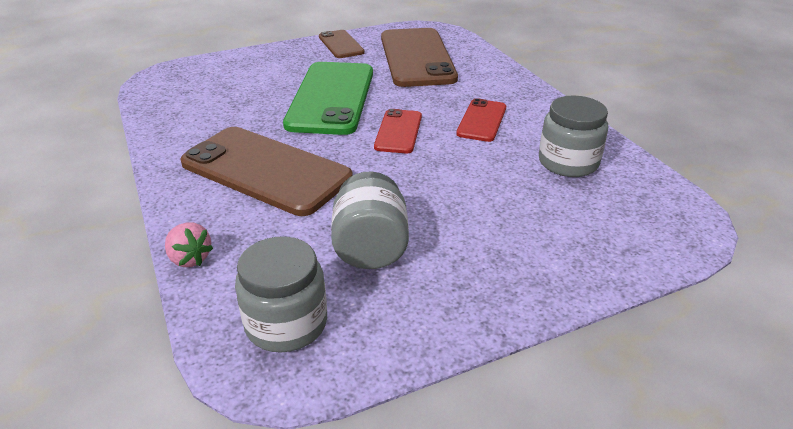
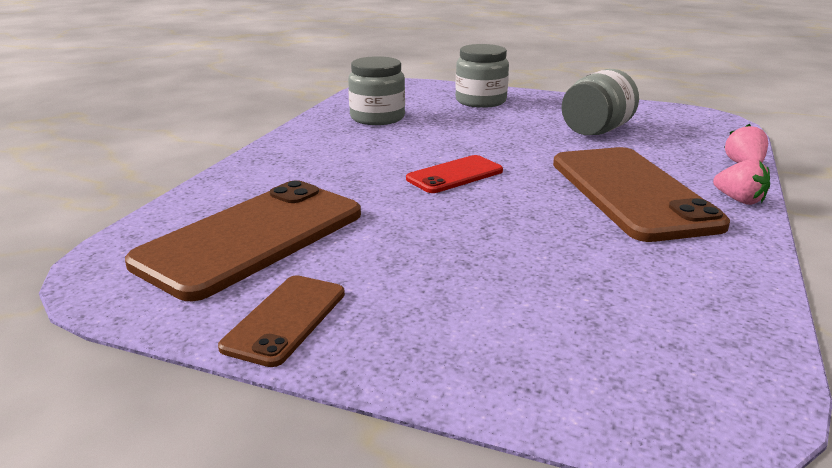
camera: 135 degrees left, 10 degrees down
grey jar [235,237,327,353] -> grey jar moved to [455,44,509,108]
green phone [283,62,373,135] -> none
red phone [456,98,506,142] -> none
none -> pink strawberry [713,159,770,205]

